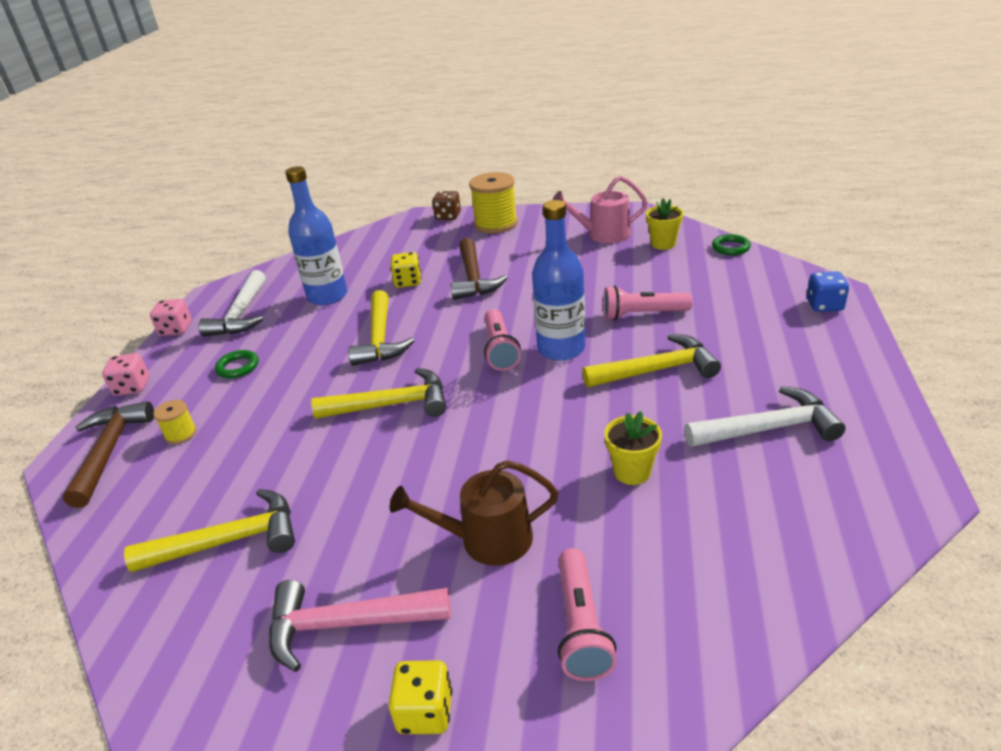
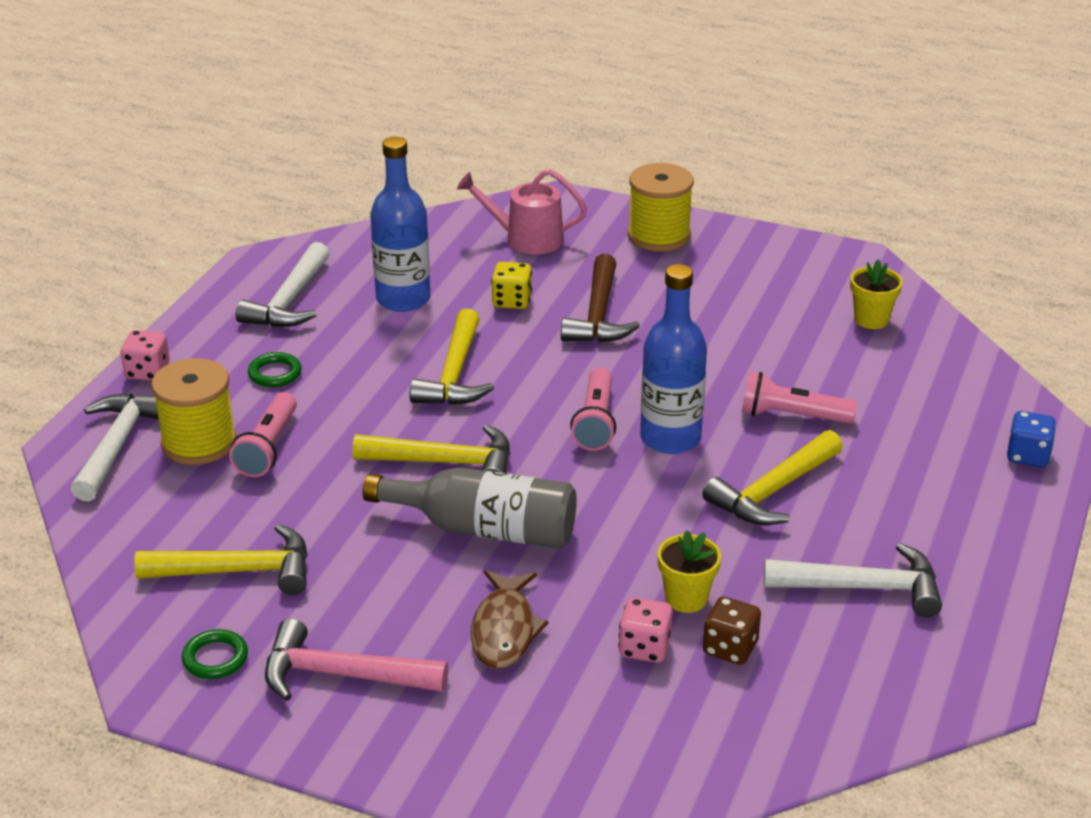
camera: 10 degrees right, 0 degrees up
brown hammer [63,401,154,508] -> white hammer [71,393,159,501]
pink dice [150,299,192,336] -> pink dice moved to [618,598,672,663]
yellow spool [154,400,196,444] -> yellow spool [151,358,237,465], size x2.05
yellow dice [388,660,452,734] -> none
brown watering can [390,460,558,566] -> brown fish [471,570,549,669]
brown dice [432,191,461,220] -> brown dice moved to [703,597,761,665]
pink watering can [552,176,648,243] -> pink watering can moved to [457,169,587,254]
pink flashlight [558,548,617,681] -> pink flashlight moved to [229,392,297,477]
yellow hammer [582,334,721,388] -> yellow hammer turned 135 degrees clockwise [702,430,843,525]
green ring [712,234,751,255] -> green ring moved to [182,629,248,679]
none -> grey bottle [363,467,577,549]

